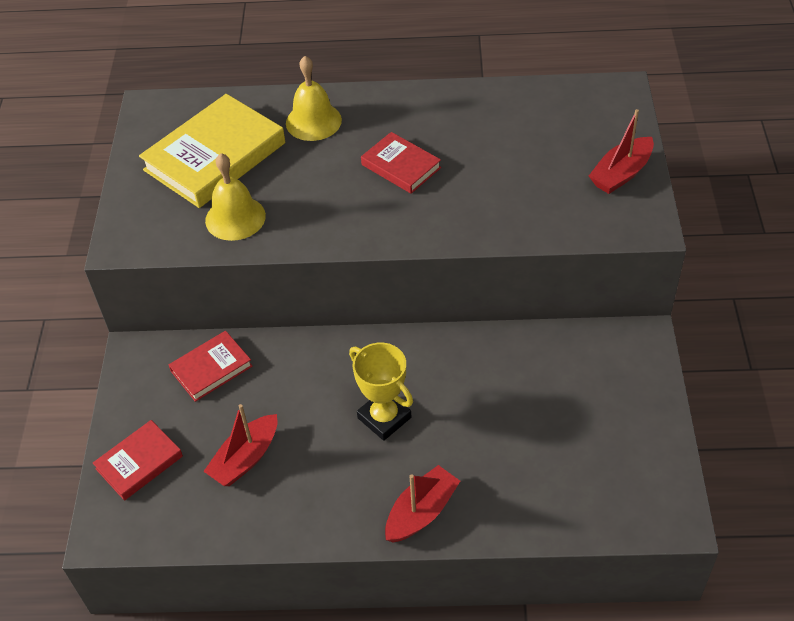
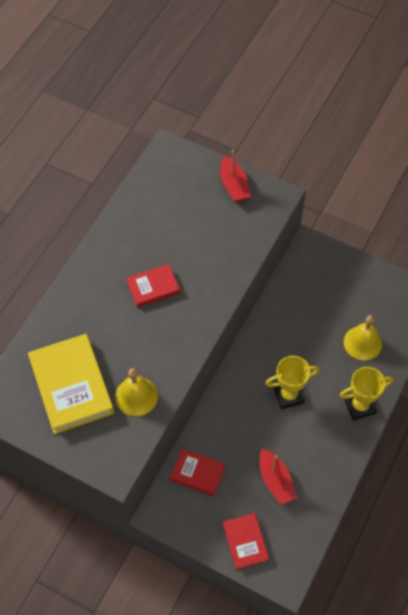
camera: 65 degrees left, 10 degrees up
red book [169,331,253,402] -> red book turned 60 degrees counterclockwise [170,449,225,496]
yellow bell [286,56,342,141] -> yellow bell moved to [344,315,382,361]
red boat [385,465,460,543] -> yellow trophy [340,367,393,421]

